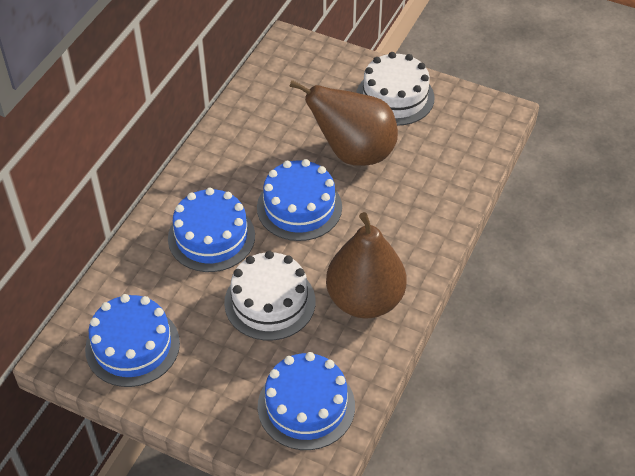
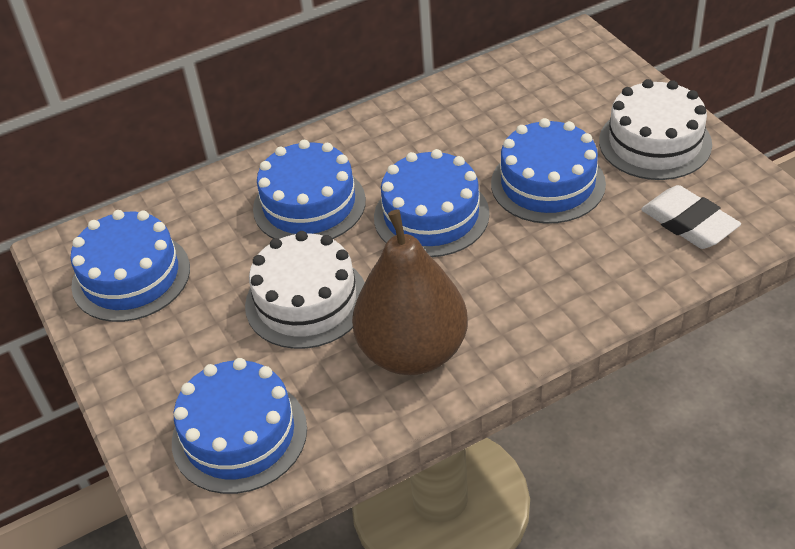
camera: 40 degrees right, 5 degrees down
brown pear [289,80,398,166] -> blue cake [491,118,606,224]
none -> white eraser [641,185,741,249]

